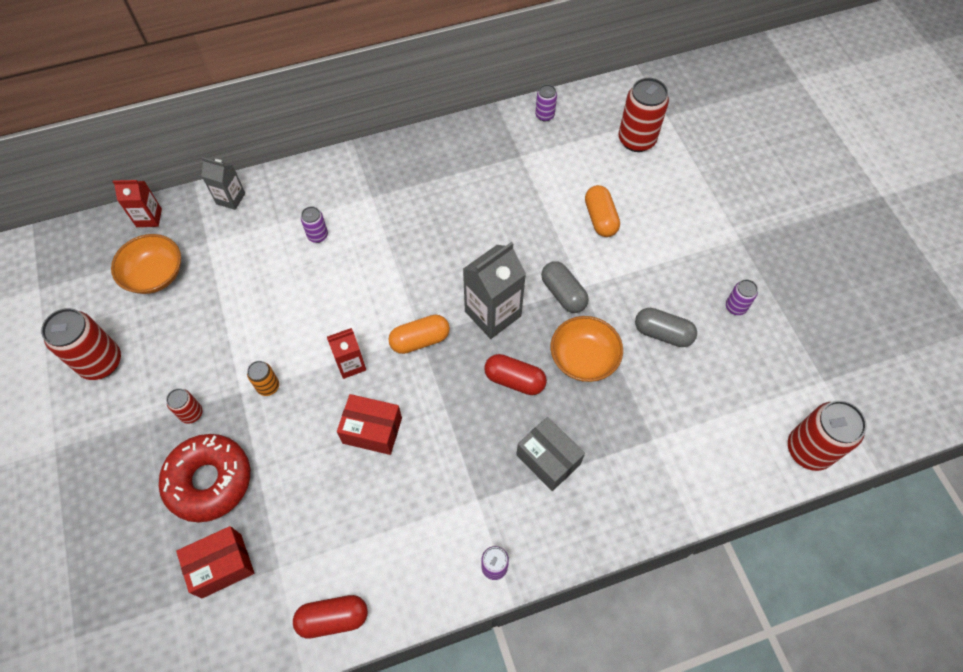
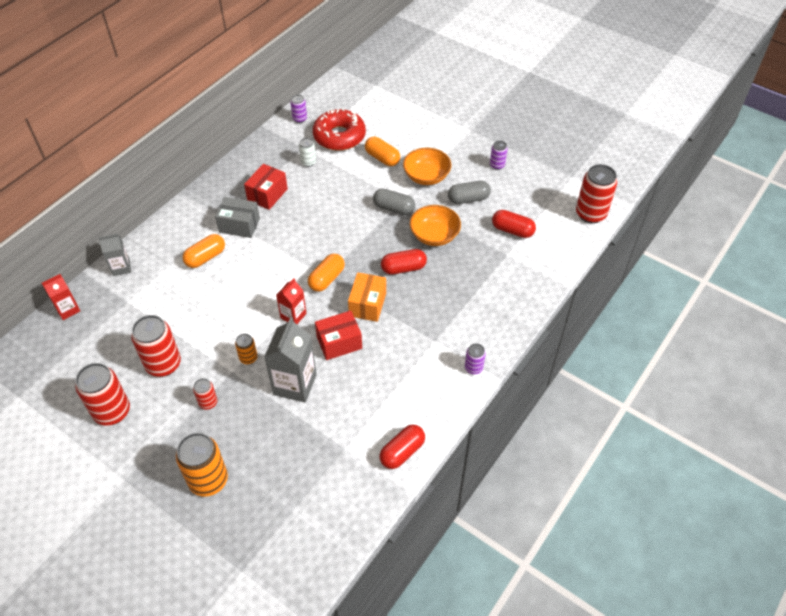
camera: 35 degrees left, 10 degrees down
orange bowl [111,234,181,294] -> orange bowl moved to [403,148,452,185]
red donut [159,434,250,522] -> red donut moved to [313,108,366,151]
red box [176,526,254,598] -> red box moved to [244,164,288,210]
purple can [301,206,328,243] -> orange capsule [182,234,225,268]
grey carton [463,242,526,339] -> grey carton moved to [264,317,317,403]
grey box [516,417,585,491] -> grey box moved to [215,197,260,238]
red can [619,78,669,152] -> red can moved to [131,315,181,377]
none -> orange can [176,433,228,497]
none -> white can [299,138,316,167]
none -> orange box [348,273,386,322]
none -> red capsule [492,210,536,238]

